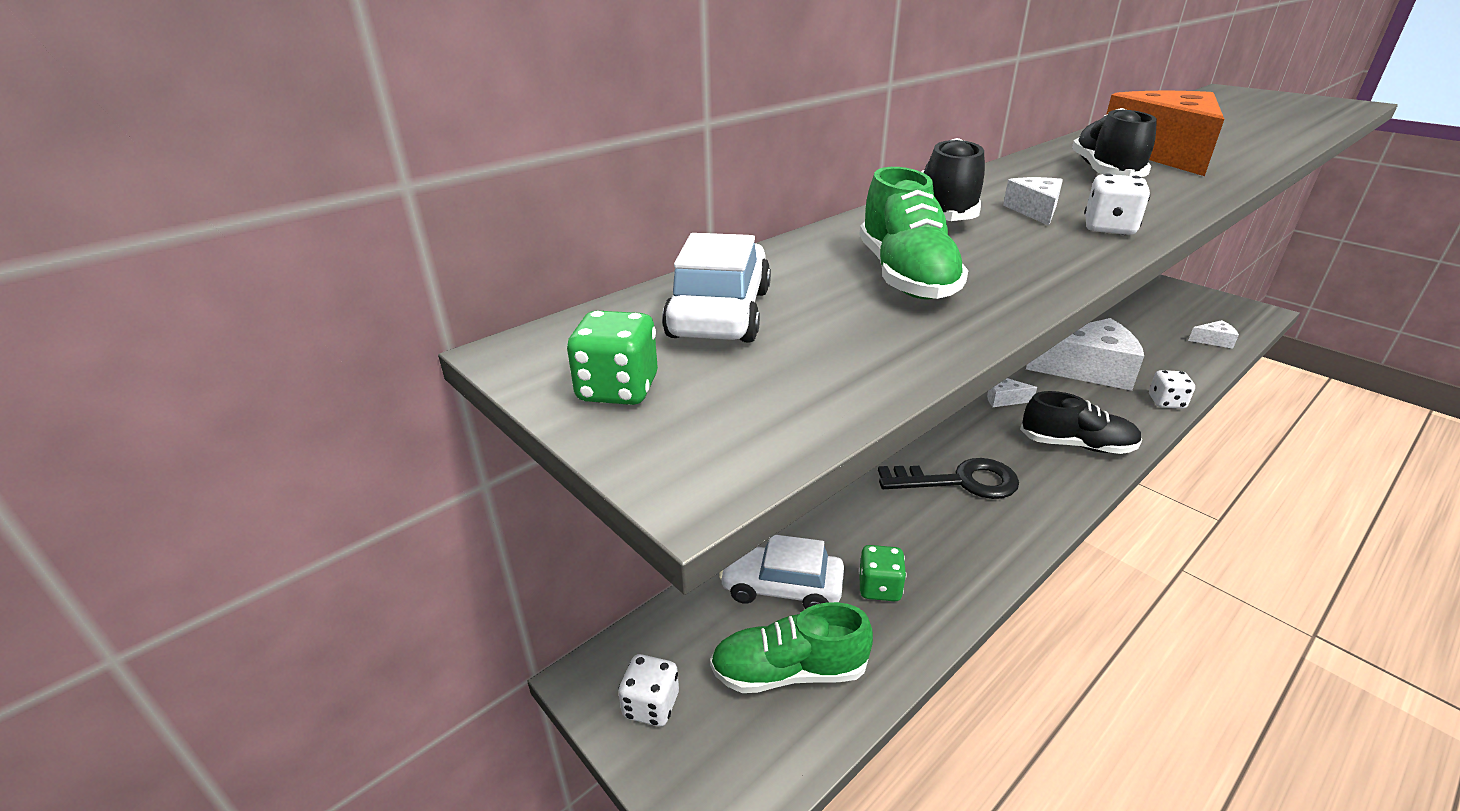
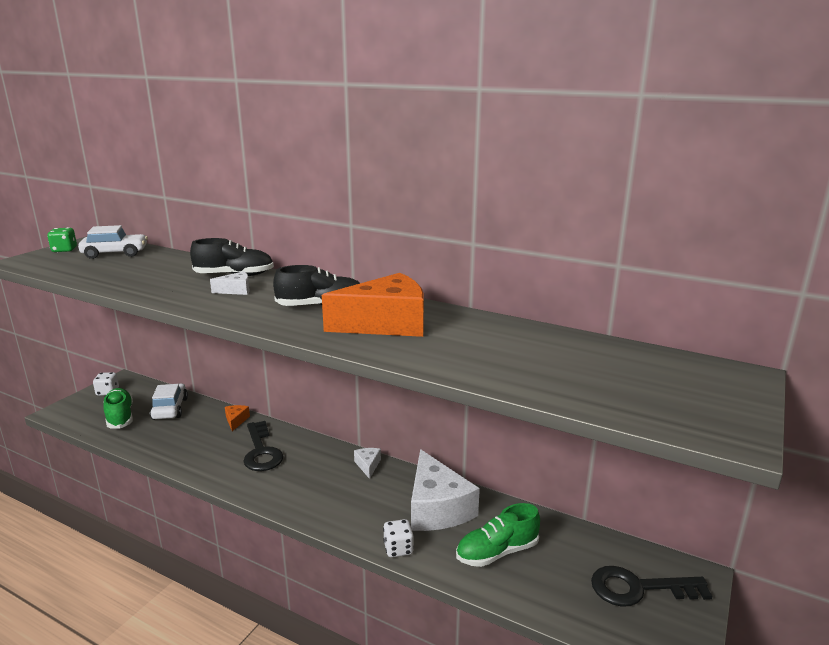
camera: 70 degrees right, 10 degrees down
green shoe [859,167,968,300] -> green shoe moved to [456,503,540,567]
green dice [859,545,906,601] -> none
black shoe [1020,391,1142,454] -> none
white dice [1084,173,1150,235] -> none
white cheese [1188,320,1239,349] -> none
none -> orange cheese [225,405,250,431]
none -> black key [591,566,712,607]

